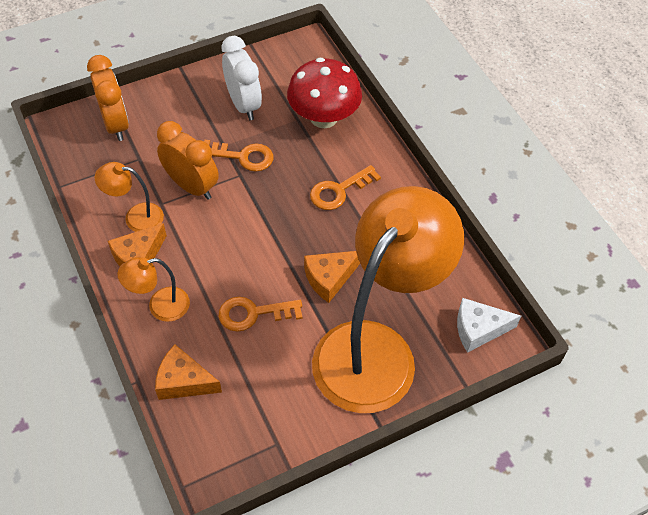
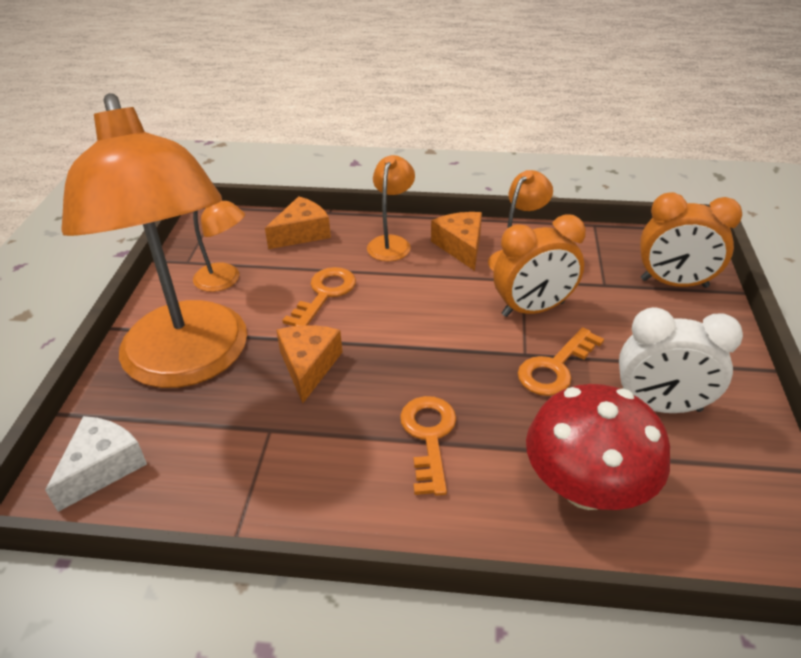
camera: 125 degrees right, 15 degrees down
none -> orange lamp [193,201,245,292]

